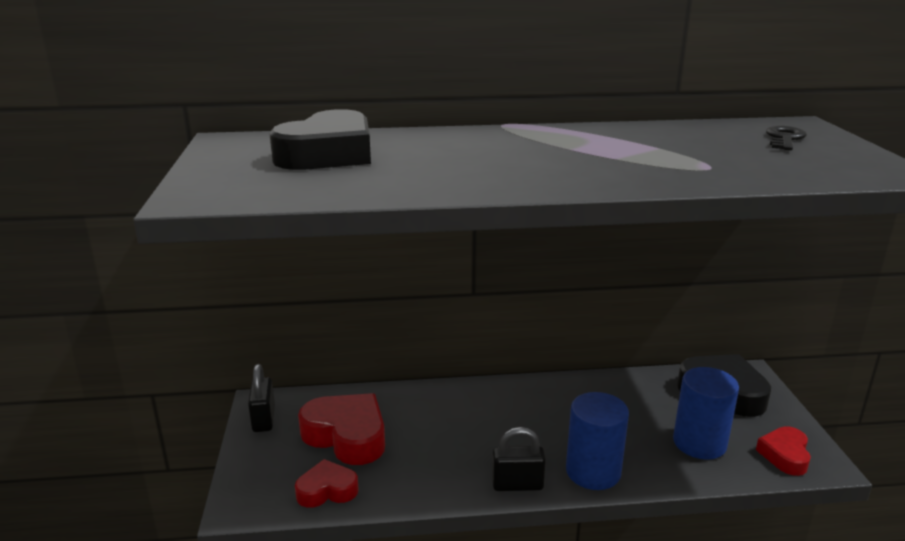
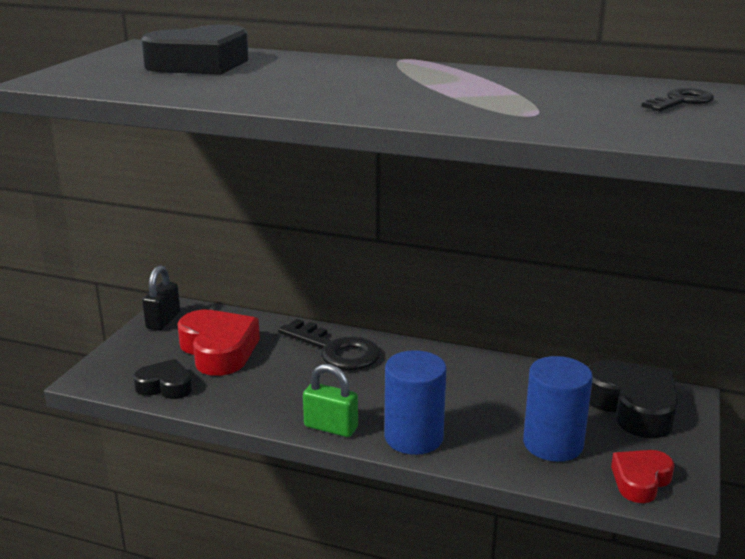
camera: 25 degrees right, 0 degrees up
red heart [295,459,359,508] -> black heart [133,359,193,399]
black padlock [492,427,546,491] -> green padlock [303,364,358,437]
none -> black key [278,319,380,370]

